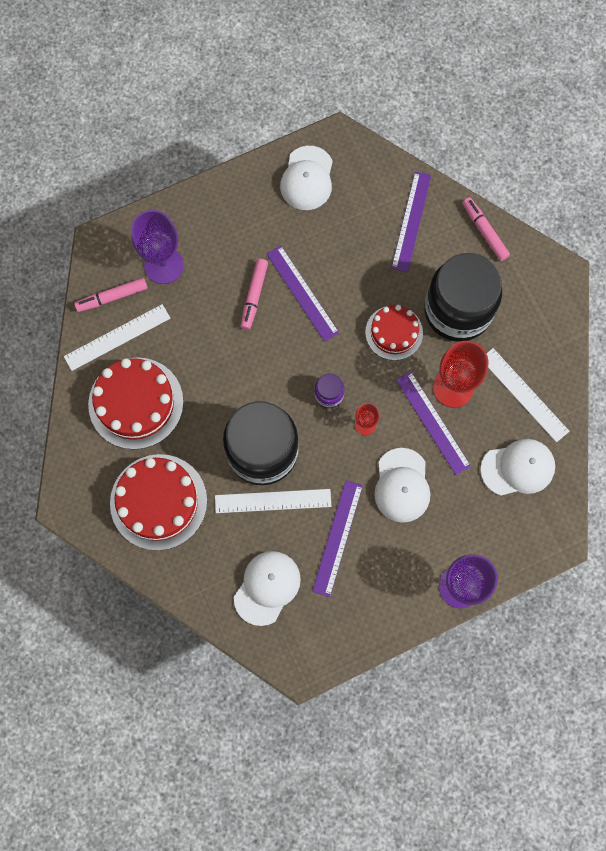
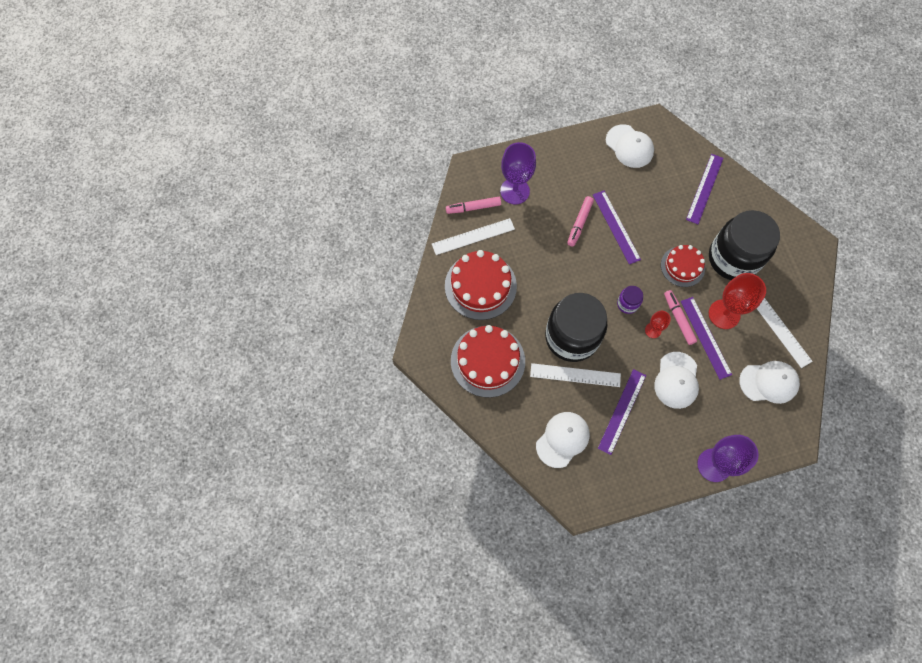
camera: 10 degrees right, 5 degrees down
white cap [280,146,333,210] -> white cap turned 60 degrees counterclockwise [606,124,654,168]
pink marker [462,197,510,261] -> pink marker moved to [664,290,697,345]

